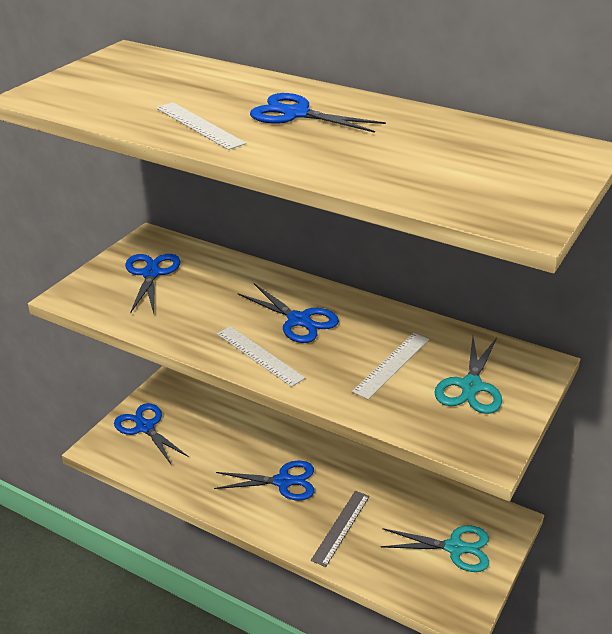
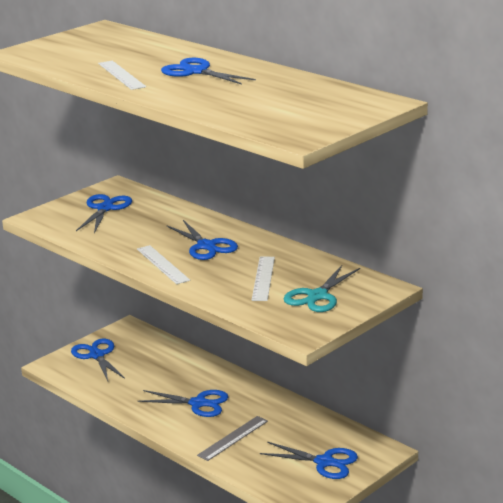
camera: 15 degrees right, 10 degrees down
white ruler [352,333,429,399] -> white ruler turned 45 degrees counterclockwise [252,257,275,301]
turquoise scissors [380,525,489,572] -> blue scissors [260,442,358,479]

